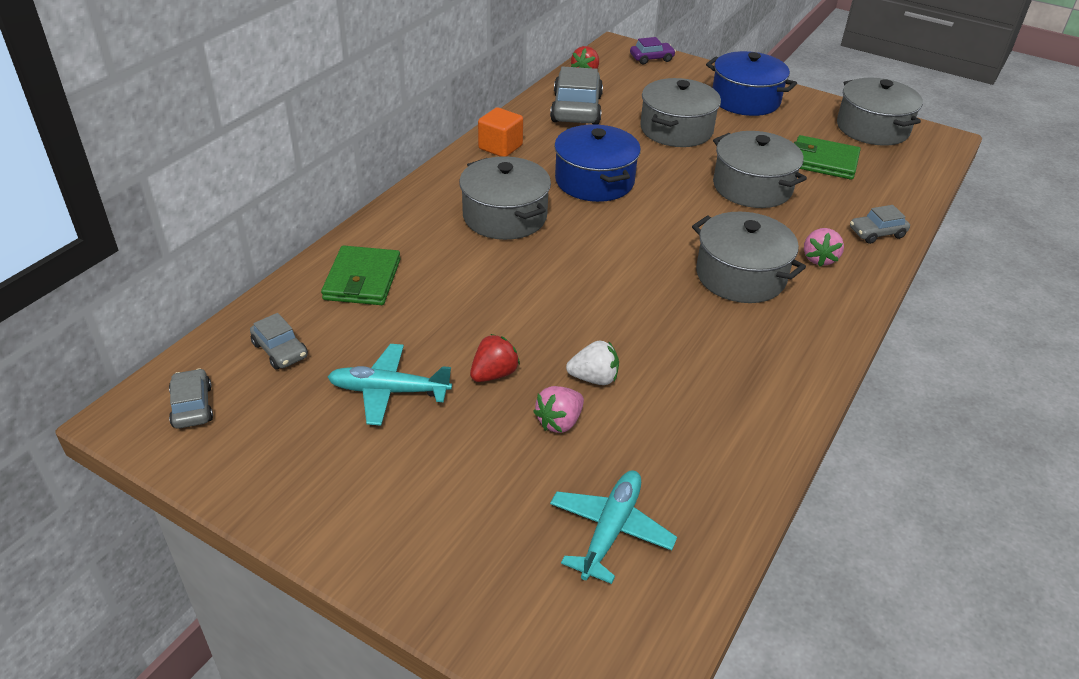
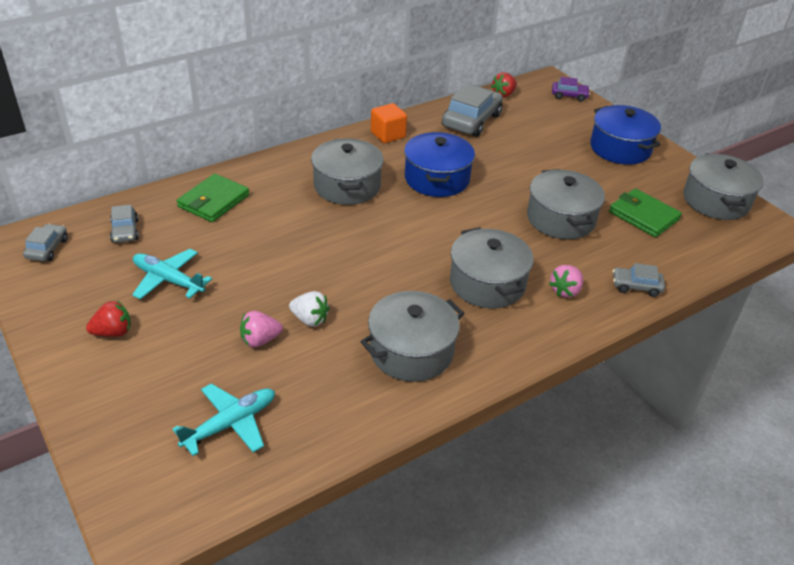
camera: 25 degrees right, 0 degrees up
red strawberry [470,334,520,382] -> red strawberry moved to [86,301,131,337]
grey pot [640,78,721,147] -> grey pot moved to [360,291,464,382]

